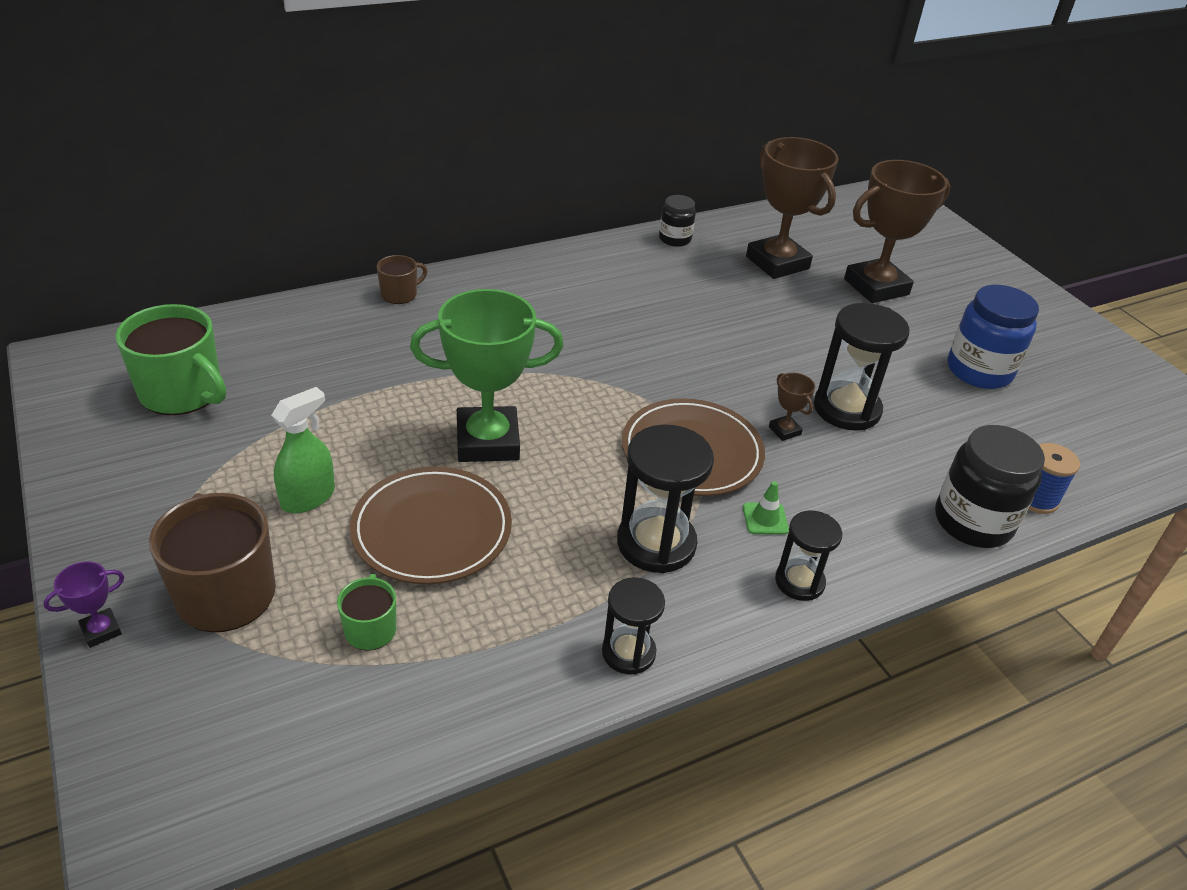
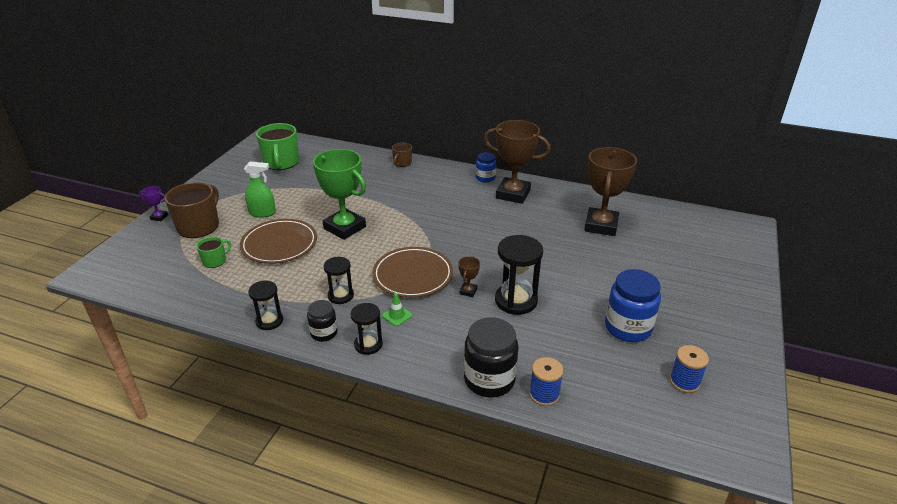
camera: 50 degrees right, 5 degrees down
brown mug [377,255,427,304] -> brown mug turned 105 degrees clockwise [392,143,412,167]
black hourglass [617,425,714,573] -> black hourglass [324,257,354,304], size x0.61
black jar [659,195,696,247] -> black jar moved to [307,300,338,342]
brown trophy [844,160,950,303] -> brown trophy moved to [484,120,551,204]
none -> blue jar [476,152,496,183]
none -> blue spool [670,345,709,393]

